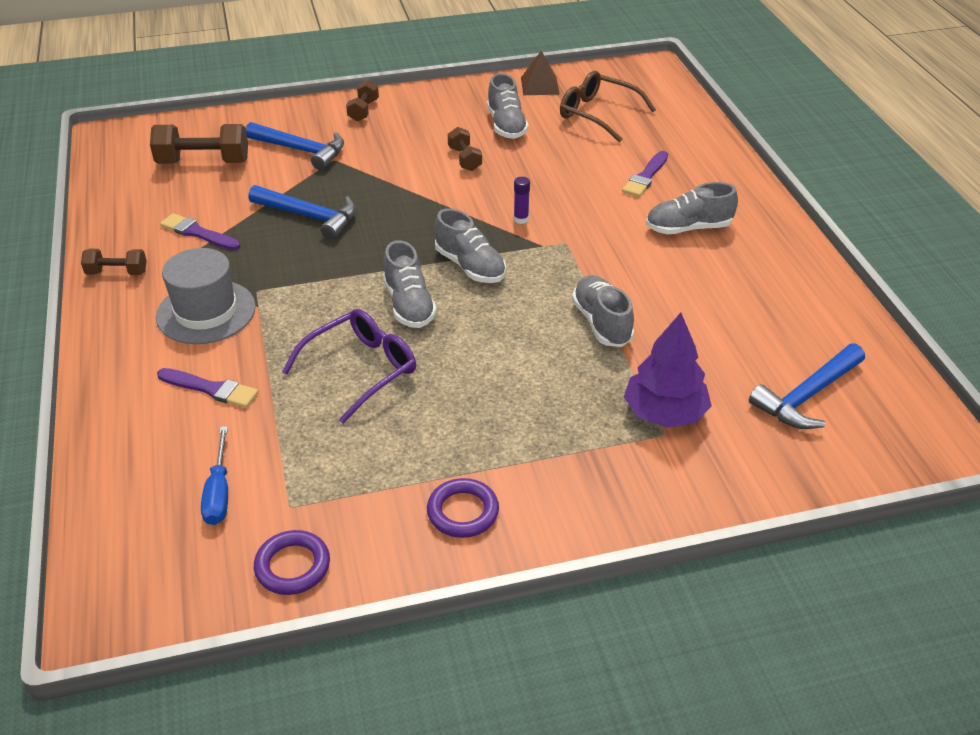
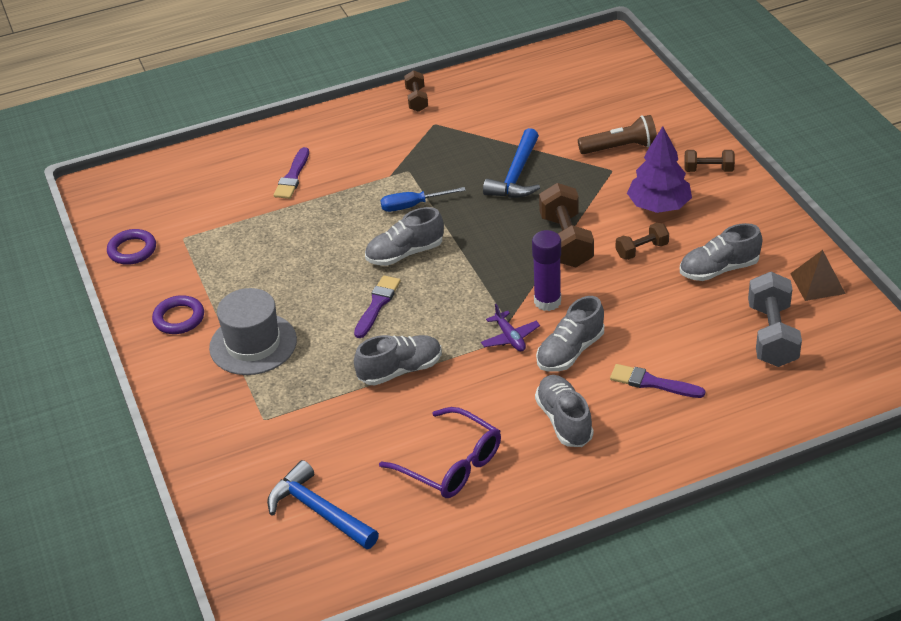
camera: 85 degrees right, 0 degrees up
brown dumbbell [150,124,248,164] -> brown dumbbell moved to [539,183,594,267]
grey hat [156,248,256,344] -> grey hat moved to [209,288,297,375]
purple brush [160,213,240,250] -> purple brush moved to [354,275,401,338]
blue screwdriver [201,426,228,525] -> blue screwdriver moved to [380,187,466,212]
blue hammer [246,122,344,170] -> brown flashlight [578,115,657,154]
purple glasses [282,309,416,424] -> purple glasses moved to [379,407,501,498]
grey shoe [435,208,506,283] -> grey shoe moved to [536,296,604,372]
purple glue stick [514,177,530,224] -> purple glue stick [532,230,561,311], size x1.84
brown glasses [560,71,656,142] -> grey dumbbell [748,272,802,367]
purple tree [624,313,712,428] -> purple tree moved to [627,126,692,213]
none -> purple plane [481,304,540,351]

